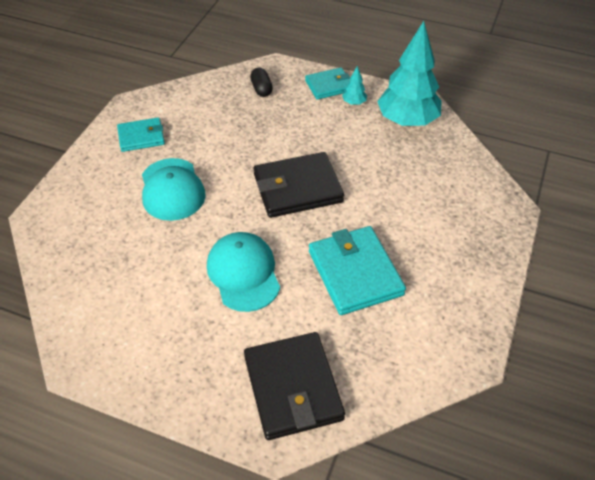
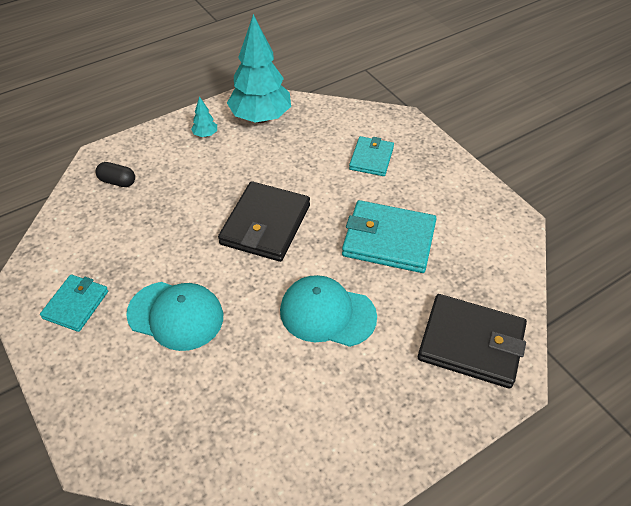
camera: 55 degrees left, 0 degrees up
turquoise wallet [305,67,350,100] -> turquoise wallet moved to [349,136,394,176]

